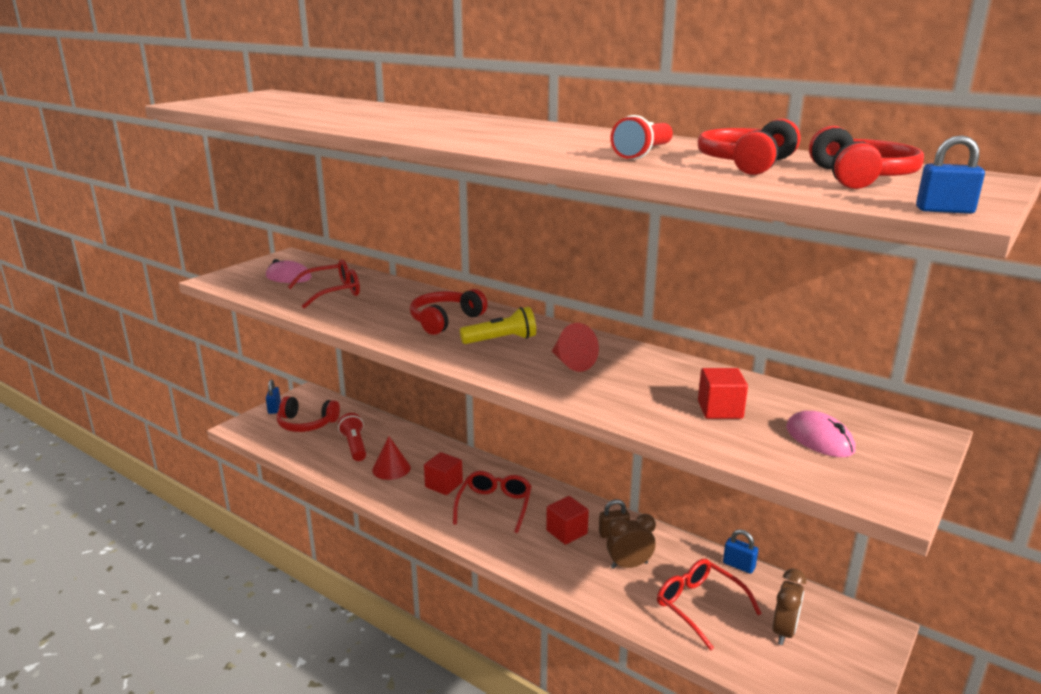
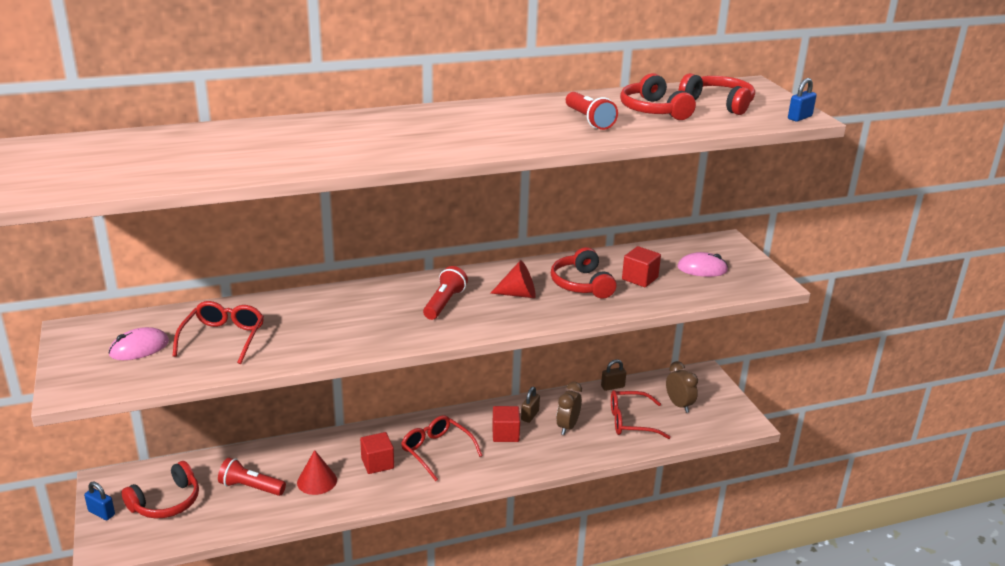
camera: 55 degrees left, 5 degrees up
red headphones [410,289,488,335] -> red headphones moved to [551,247,616,299]
yellow flashlight [460,307,536,344] -> red flashlight [423,266,468,320]
blue padlock [723,529,758,574] -> brown padlock [601,359,626,391]

